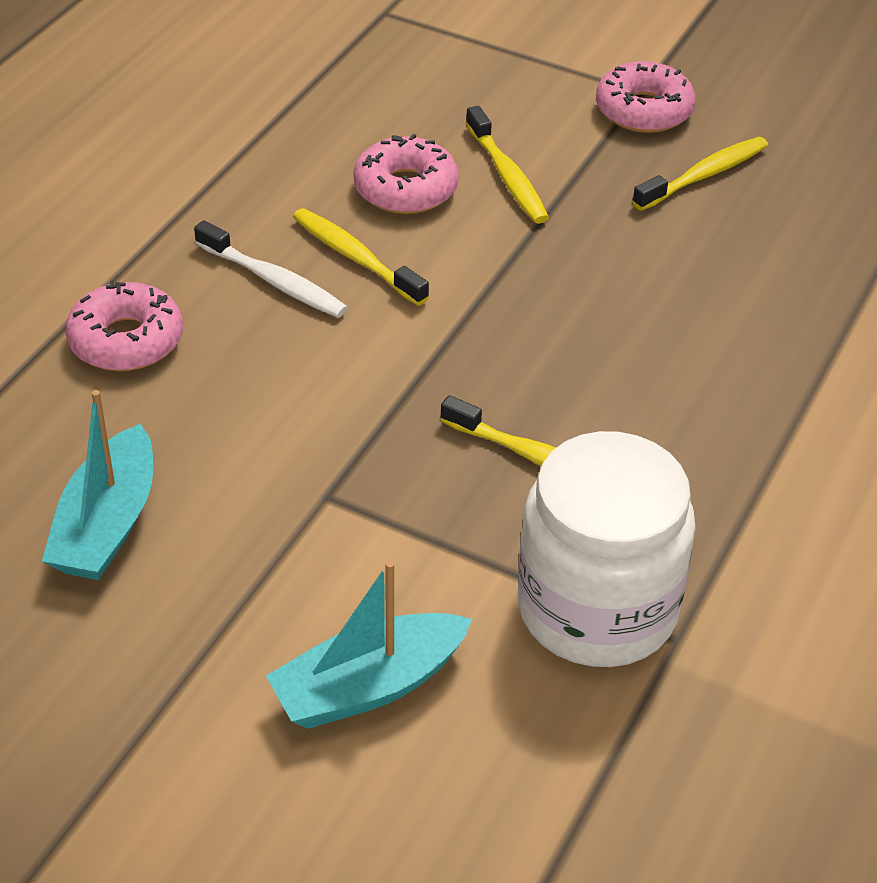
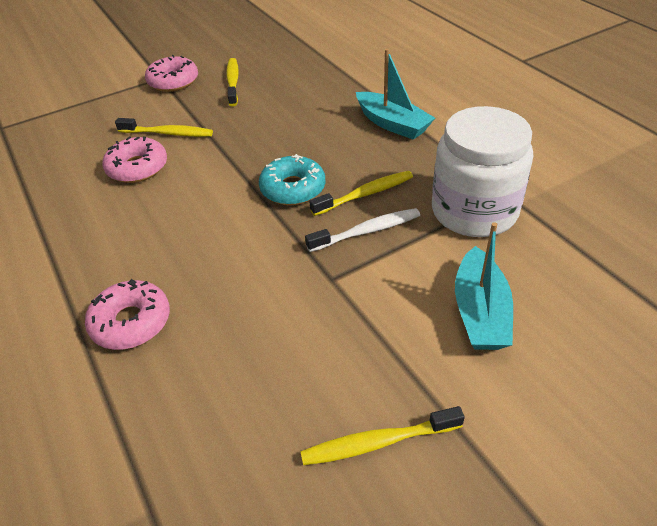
camera: 55 degrees left, 0 degrees up
turquoise boat [42,390,153,580] -> turquoise boat moved to [356,49,435,140]
white toothbrush [194,220,348,318] -> white toothbrush moved to [305,208,420,252]
yellow toothbrush [293,208,429,306] -> yellow toothbrush moved to [300,406,465,465]
none -> turquoise donut [259,154,326,205]

